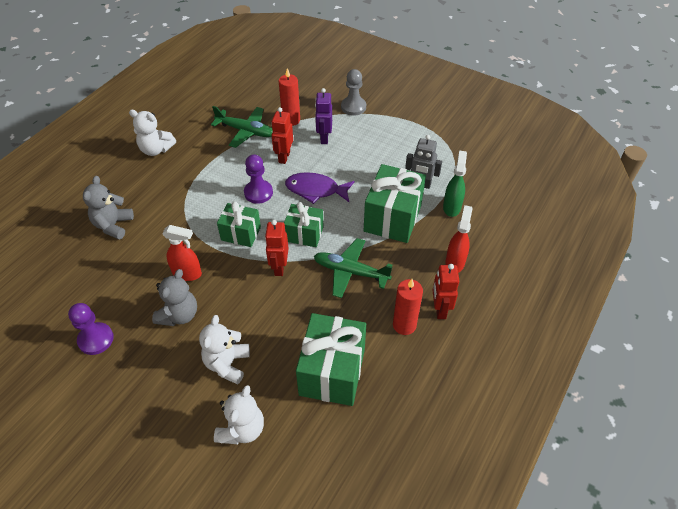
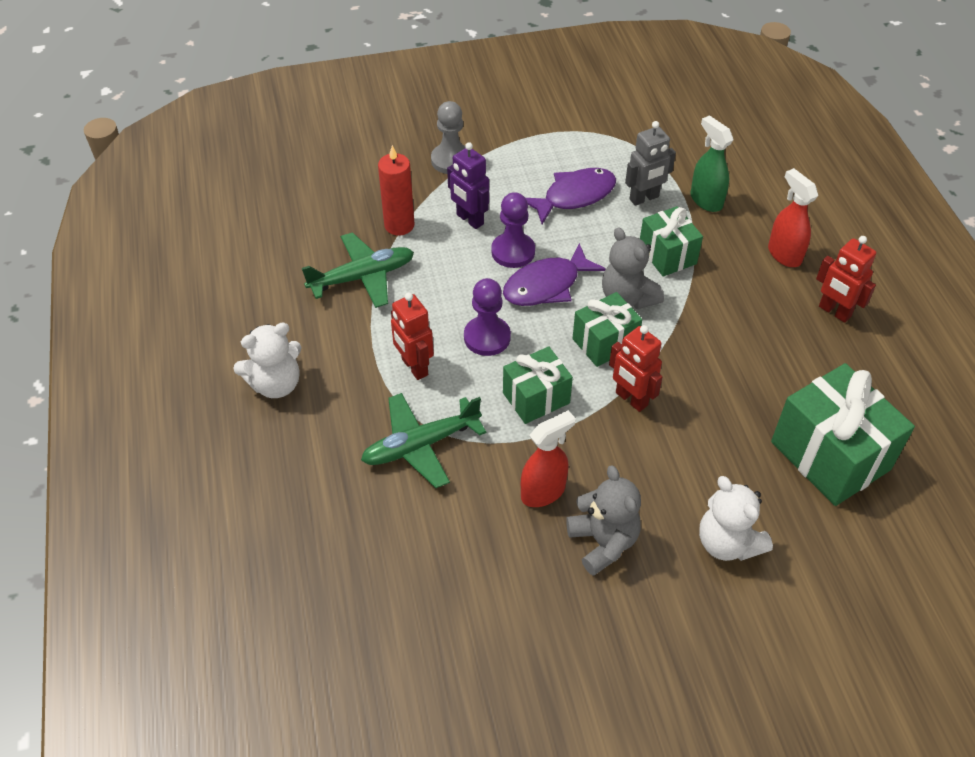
camera: 45 degrees left, 0 degrees up
purple pawn [68,303,114,355] -> purple pawn moved to [491,192,535,268]
grey teddy bear [83,176,134,239] -> grey teddy bear moved to [602,227,664,309]
white teddy bear [214,385,264,444] -> none
red robot [271,107,293,164] -> red robot moved to [391,292,434,380]
green plane [314,238,392,298] -> green plane moved to [361,393,486,488]
green gift [364,164,426,243] -> green gift [640,206,703,277], size x0.60
red candle [393,279,423,335] -> none
none -> purple fish [526,168,616,224]

